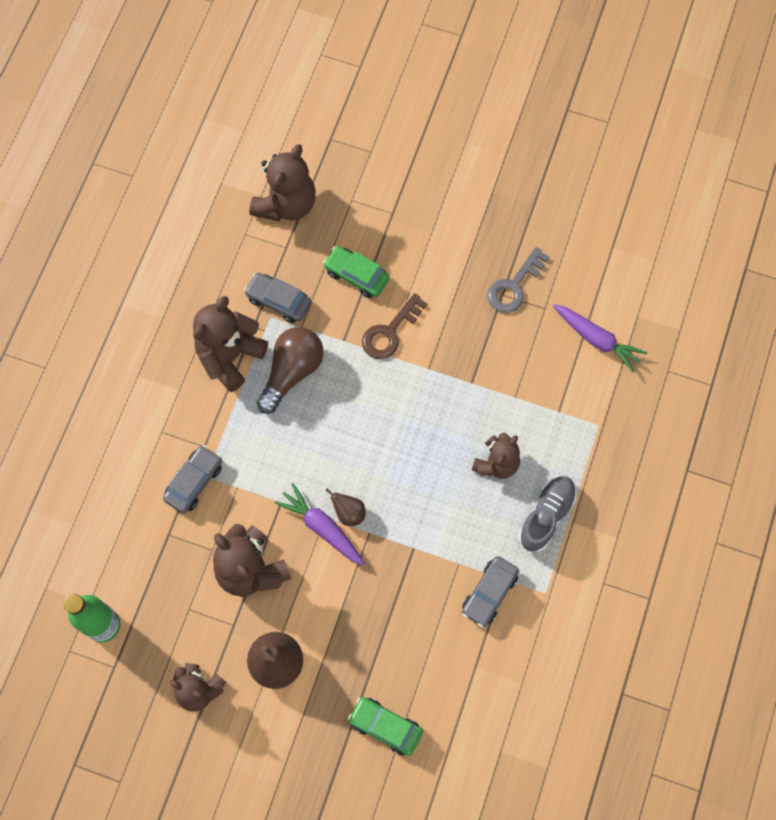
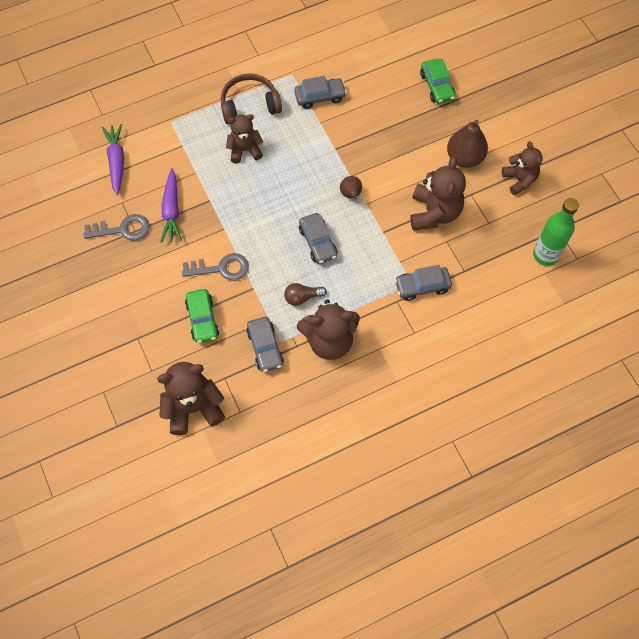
camera: 135 degrees left, 5 degrees down
brown light bulb [257,327,324,414] -> brown light bulb [284,283,327,306], size x0.56
purple carrot [275,483,365,565] -> purple carrot moved to [160,168,182,243]
brown key [362,293,427,359] -> grey key [182,253,249,281]
grey shoe [518,476,577,552] -> brown headphones [221,73,282,124]
none -> grey car [299,213,337,264]

